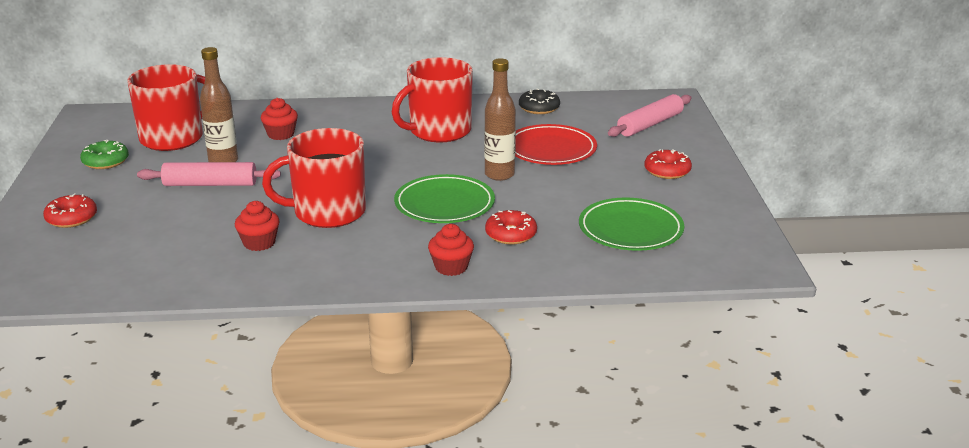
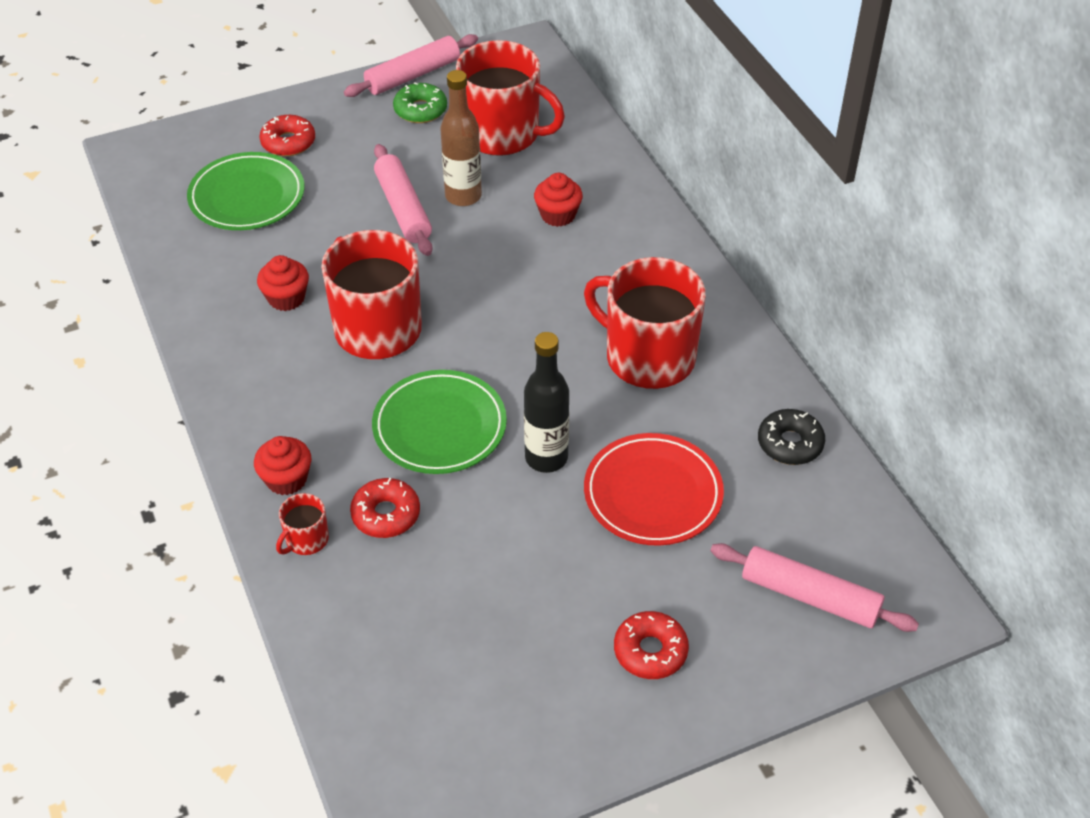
camera: 70 degrees right, 20 degrees up
brown bottle [484,58,516,181] -> black bottle [524,332,569,473]
green plate [579,197,684,251] -> green plate moved to [187,152,305,230]
none -> red mug [276,493,329,555]
none -> pink rolling pin [344,34,478,97]

